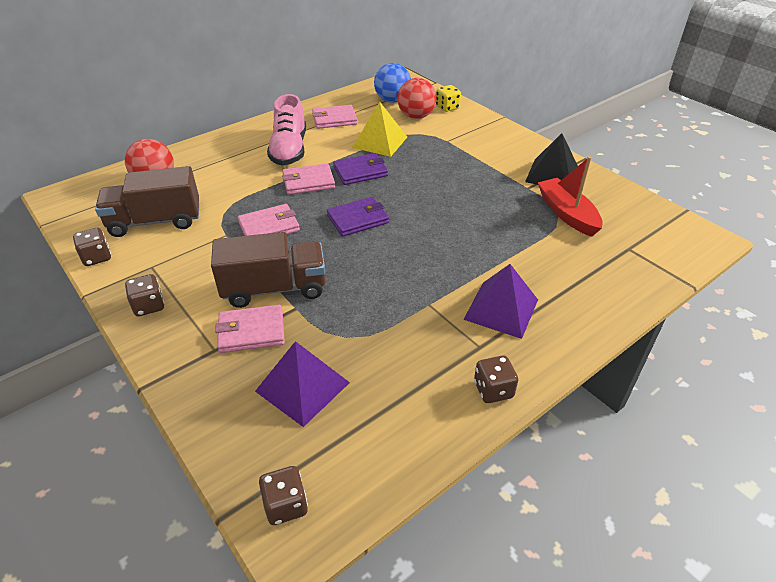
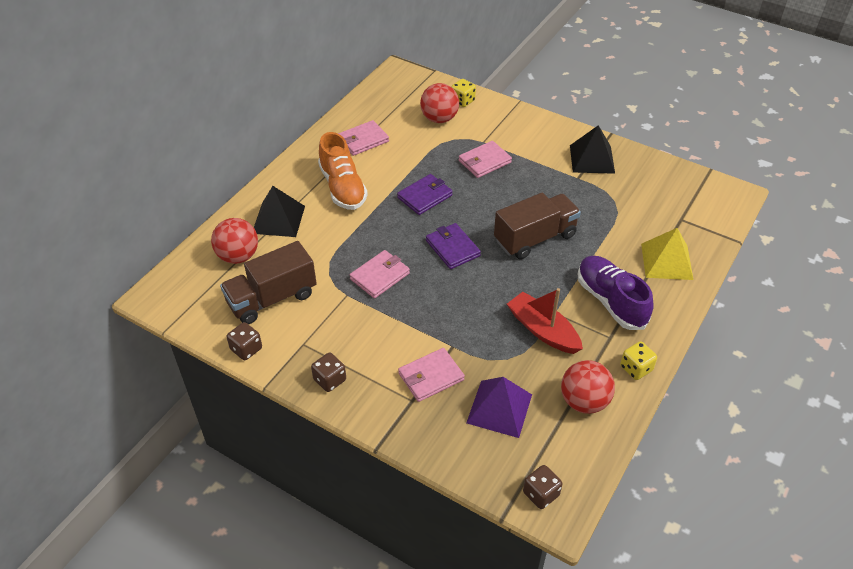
camera: 20 degrees left, 5 degrees up
brown truck [211,232,325,308] -> brown truck moved to [494,193,581,259]
pink shoe [267,94,306,166] -> orange shoe [318,132,368,210]
pink wallet [282,163,335,195] -> pink wallet moved to [459,141,512,178]
purple wallet [327,197,389,237] -> purple wallet turned 75 degrees counterclockwise [426,223,481,269]
yellow pyramid [352,102,407,157] -> yellow pyramid moved to [641,228,694,280]
blue ball [374,63,411,103] -> none
purple pyramid [463,264,538,339] -> purple shoe [578,256,654,330]
brown dice [474,355,518,403] -> yellow dice [620,341,657,380]
red boat [538,156,603,237] -> red boat moved to [507,288,583,354]
none -> black pyramid [254,186,305,237]
none -> red ball [561,360,615,414]

